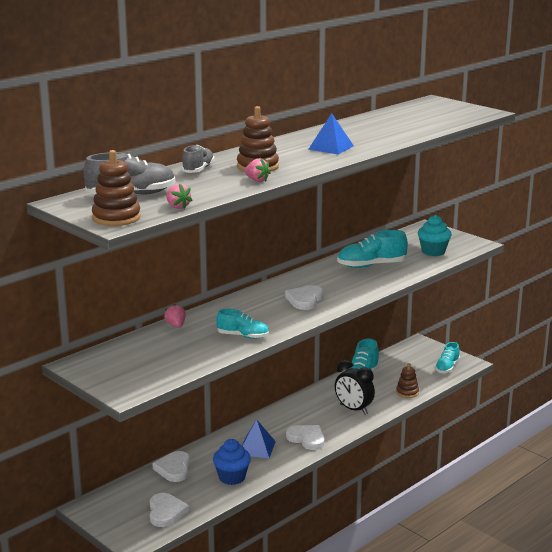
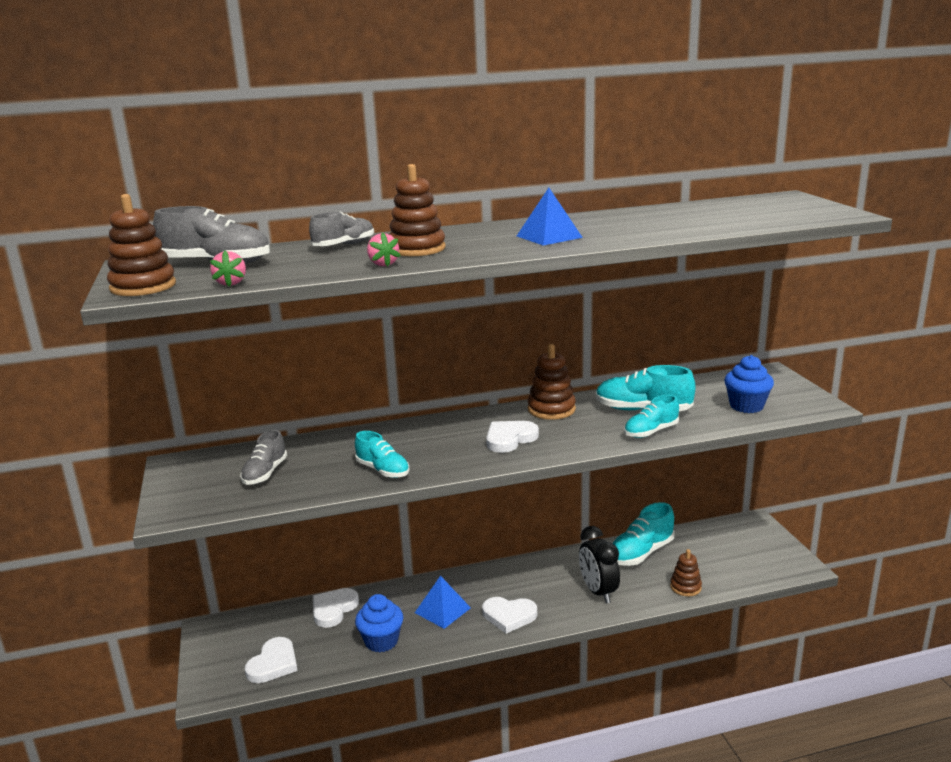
camera: 30 degrees right, 0 degrees up
pink strawberry [164,304,186,328] -> none
white heart [286,425,325,450] -> white heart turned 120 degrees clockwise [482,597,537,634]
turquoise cupcake [418,215,452,256] -> blue cupcake [724,355,774,413]
turquoise shoe [435,342,460,373] -> turquoise shoe moved to [624,395,679,438]
none -> grey shoe [240,430,287,485]
none -> brown stacking toy [528,344,576,420]

